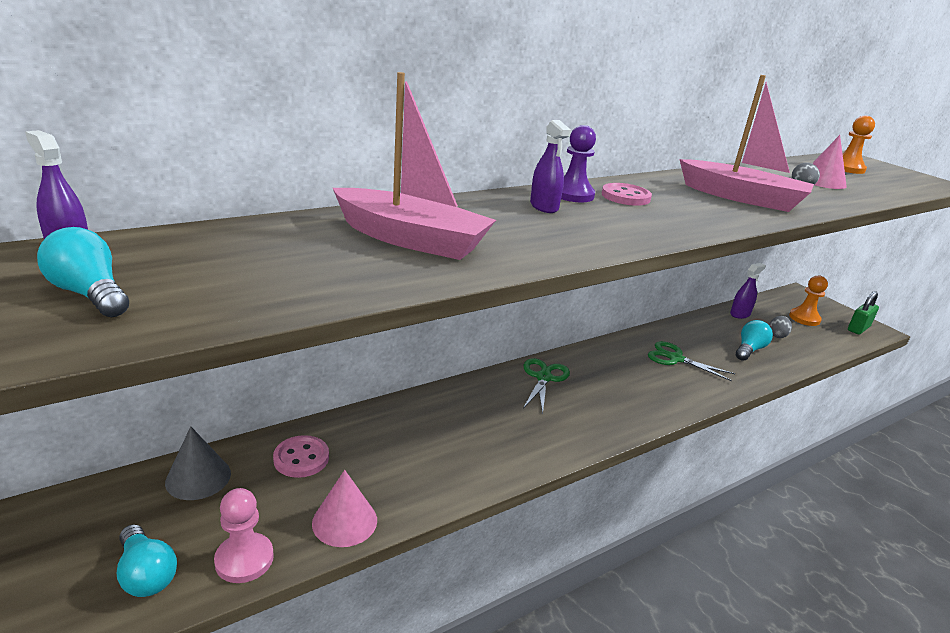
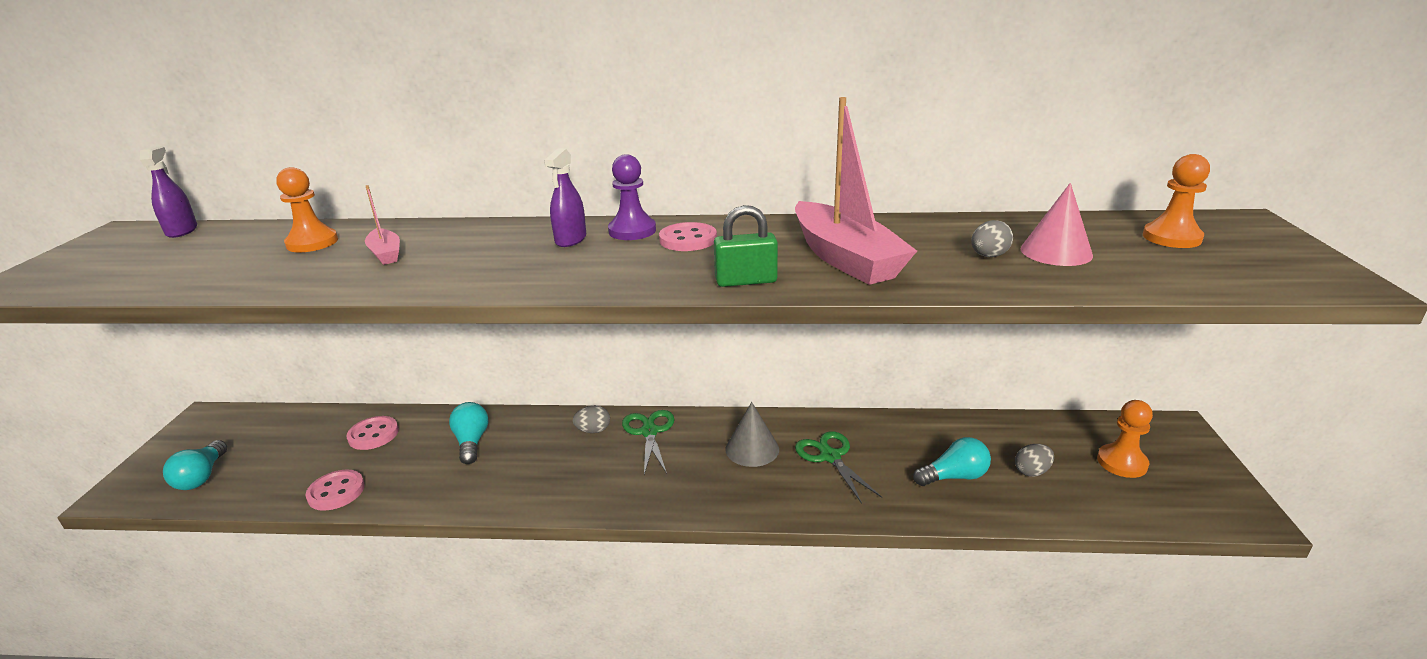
camera: 40 degrees right, 0 degrees up
turquoise light bulb [37,227,129,317] -> turquoise light bulb moved to [449,402,488,464]
grey cone [165,426,231,500] -> grey cone moved to [726,402,779,467]
pink pawn [214,488,274,583] -> none
pink cone [312,470,377,547] -> pink button [306,470,365,511]
pink boat [333,72,496,260] -> pink boat [365,185,400,265], size x0.48
green scissors [523,358,570,414] -> green scissors turned 60 degrees counterclockwise [622,410,675,474]
purple spray bottle [730,263,766,319] -> none
green padlock [848,291,879,334] -> green padlock moved to [714,205,778,287]
none -> orange pawn [276,167,338,252]
none -> grey egg [573,405,610,433]

